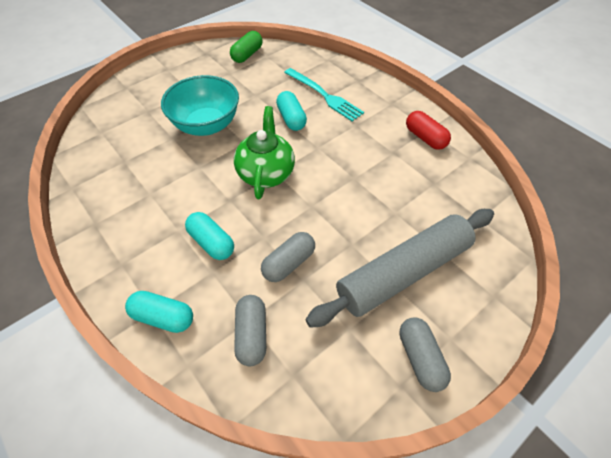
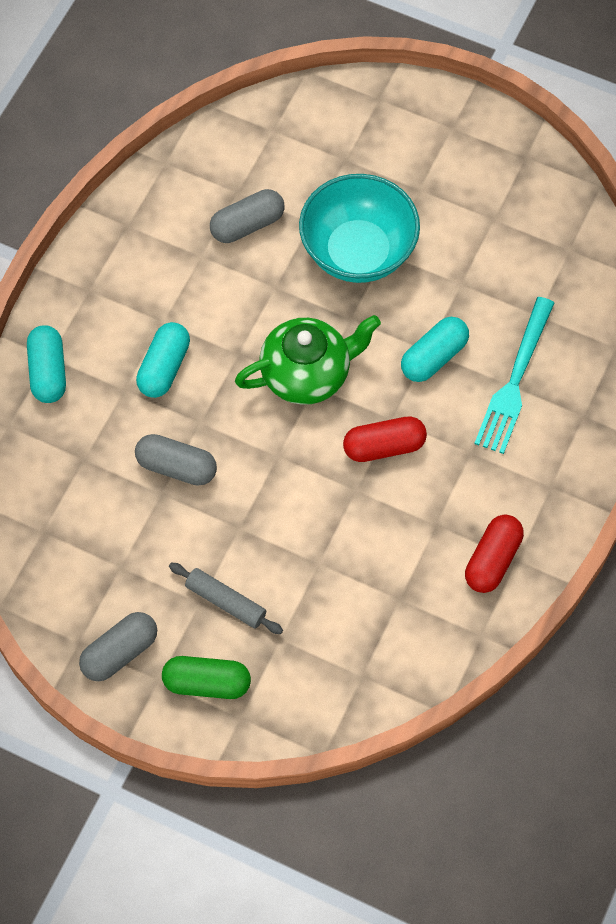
camera: 65 degrees right, 10 degrees up
green capsule [230,31,263,63] -> green capsule moved to [162,656,251,699]
grey capsule [234,295,266,366] -> grey capsule moved to [210,189,284,243]
grey rolling pin [306,209,494,328] -> grey rolling pin [169,563,283,634], size x0.43
none -> red capsule [343,417,427,462]

